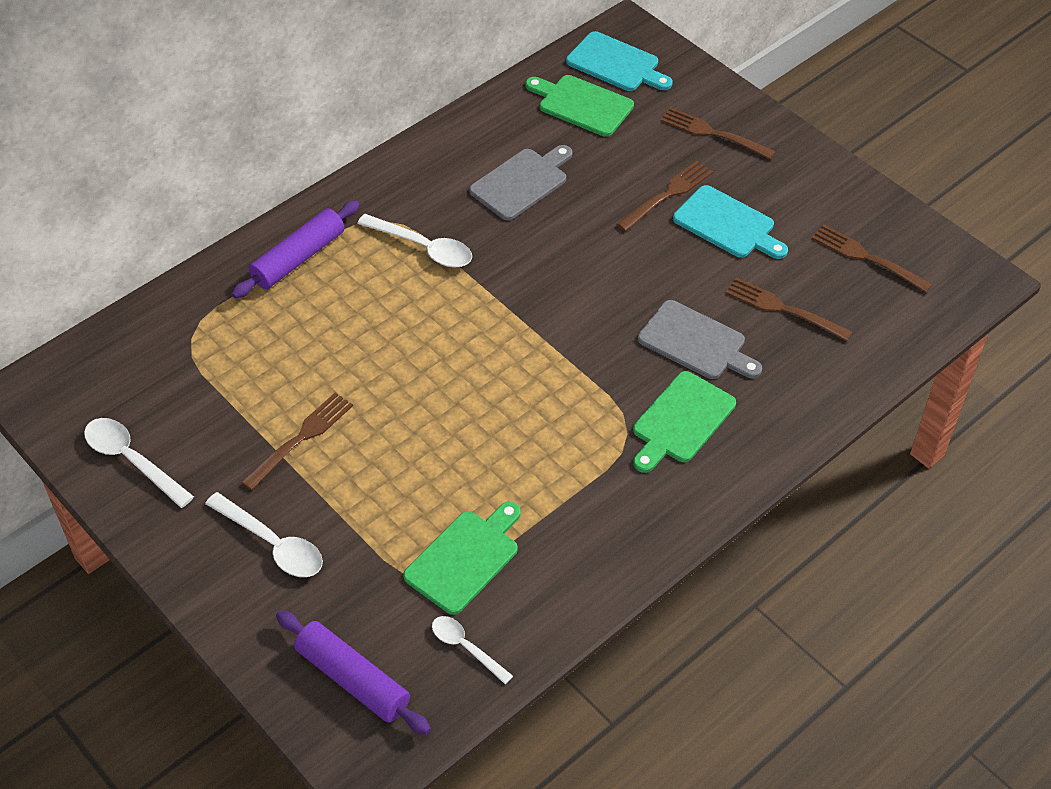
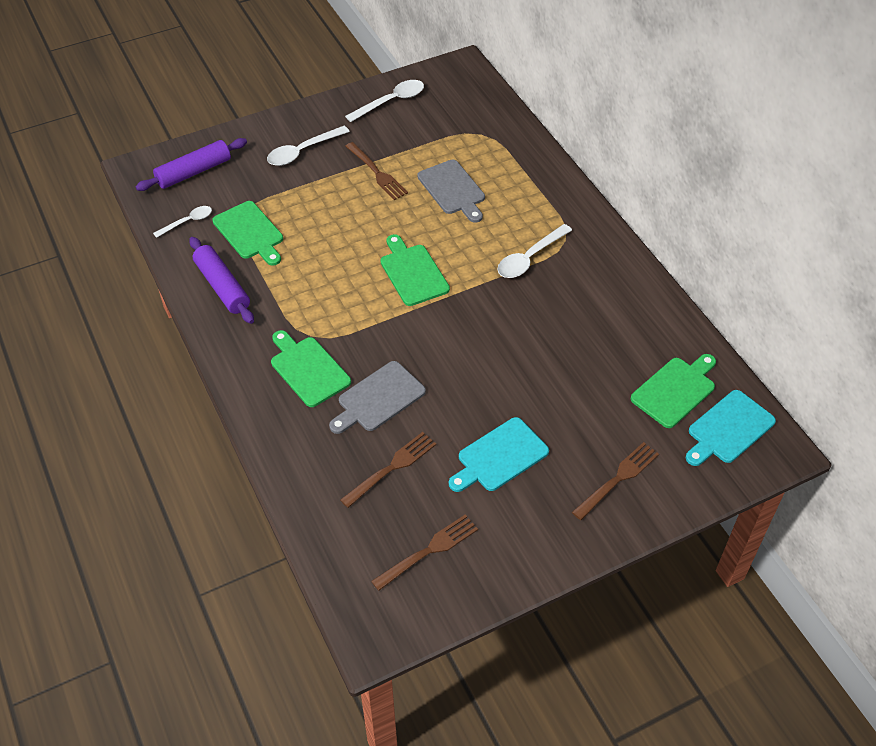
camera: 105 degrees right, 0 degrees up
purple rolling pin [232,200,360,298] -> purple rolling pin moved to [189,237,254,324]
grey cutting board [469,145,572,220] -> grey cutting board moved to [417,160,485,223]
brown fork [616,161,713,231] -> none
none -> green cutting board [380,234,450,306]

